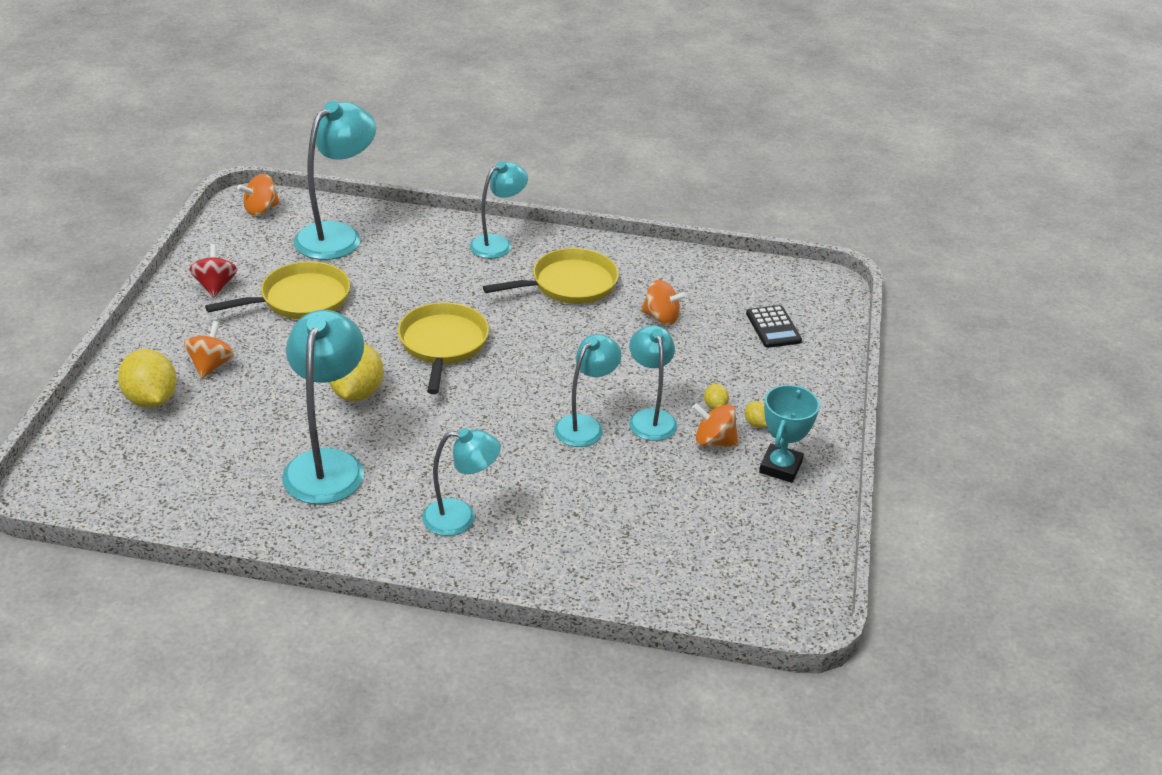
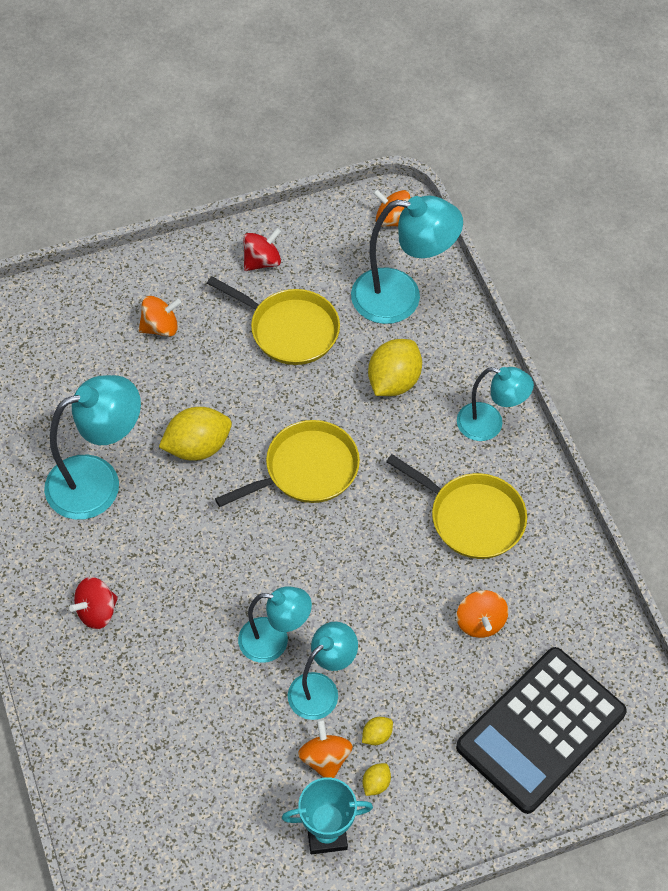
camera: 60 degrees right, 20 degrees up
yellow lemon [118,349,177,408] -> yellow lemon moved to [368,339,422,396]
turquoise lamp [422,428,501,536] -> red spinning top [69,577,118,629]
black calculator [746,305,802,348] -> black calculator [456,647,627,814], size x2.21

